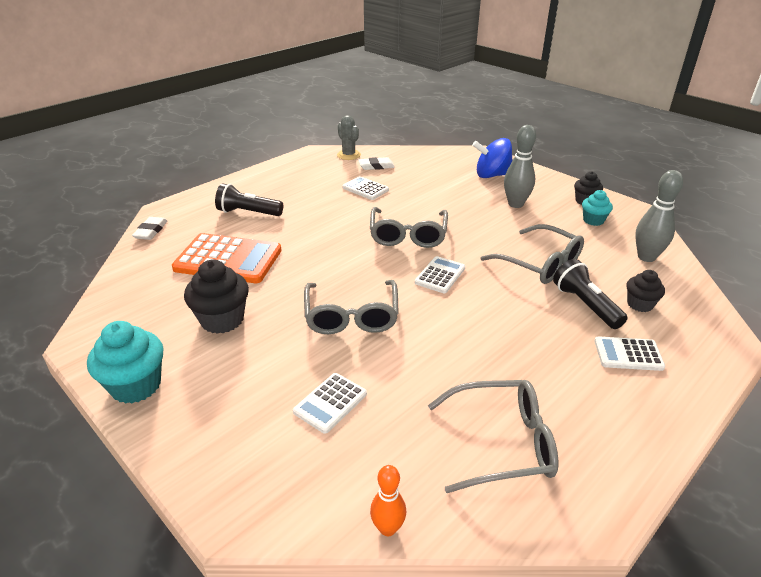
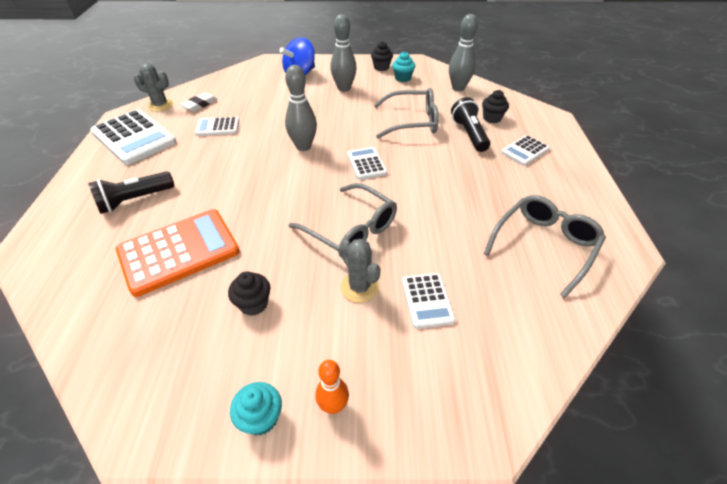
camera: 45 degrees left, 10 degrees up
turquoise cupcake [87,321,164,404] -> turquoise cupcake [230,382,282,436], size x0.60
white eraser [132,217,168,240] -> none
black cupcake [184,259,249,334] -> black cupcake [228,271,270,316], size x0.60
grey glasses [370,207,448,248] -> grey bowling pin [285,65,317,151]
orange bowling pin [370,465,406,536] -> orange bowling pin moved to [316,360,349,414]
black flashlight [553,259,628,329] -> black flashlight turned 60 degrees clockwise [451,97,490,152]
none -> white calculator [90,109,177,165]
none -> grey cactus [340,239,380,303]

